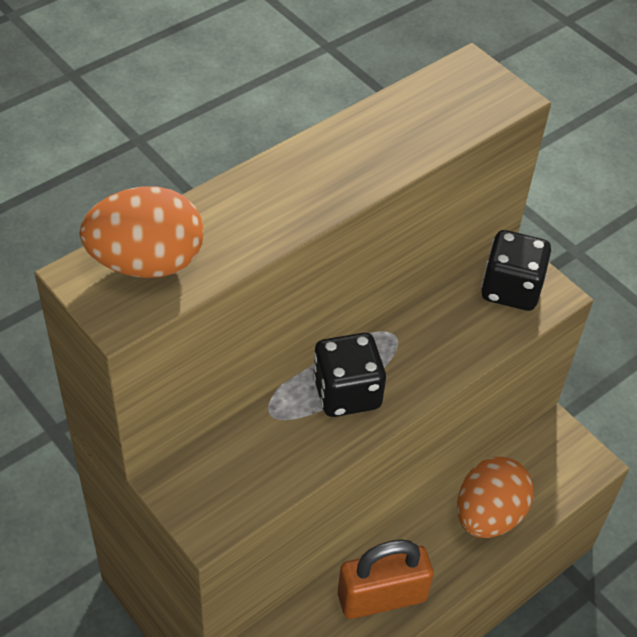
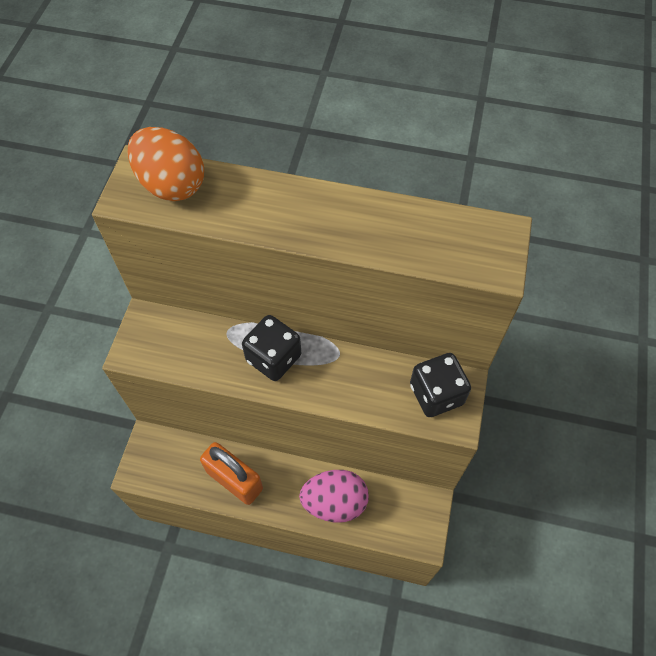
camera: 55 degrees right, 10 degrees up
orange egg [457,457,534,538] -> pink egg [299,470,369,523]

